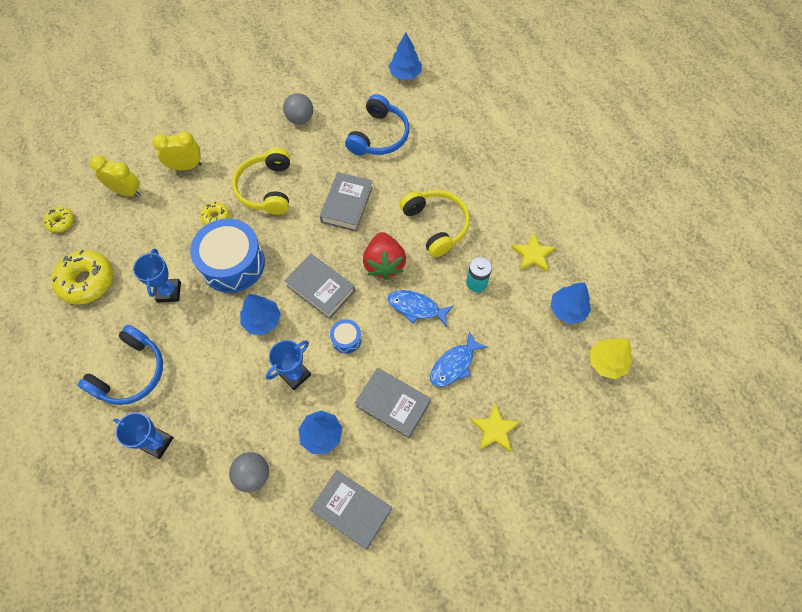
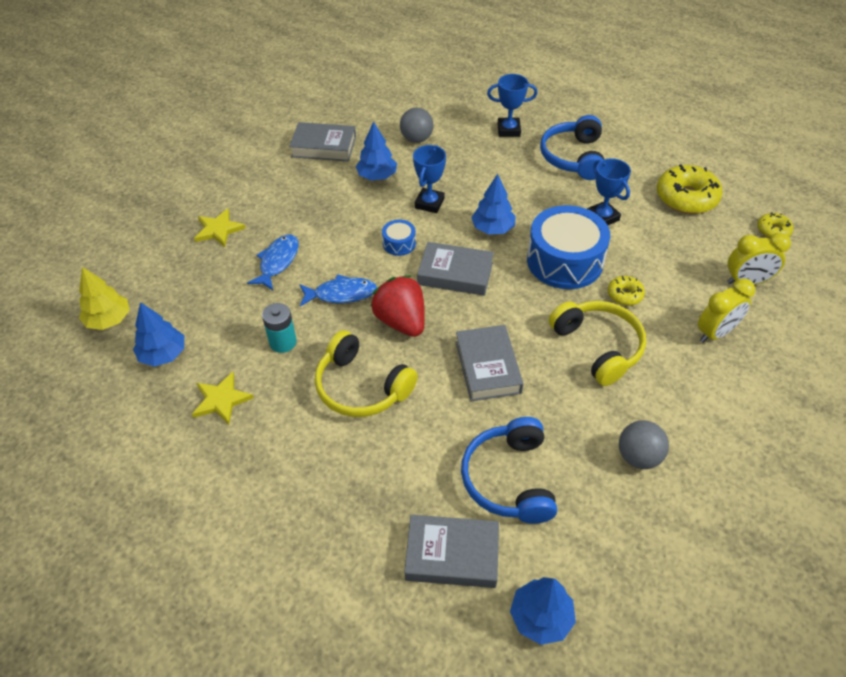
camera: 155 degrees right, 15 degrees down
grey book [355,368,431,438] -> grey book moved to [405,515,499,588]

